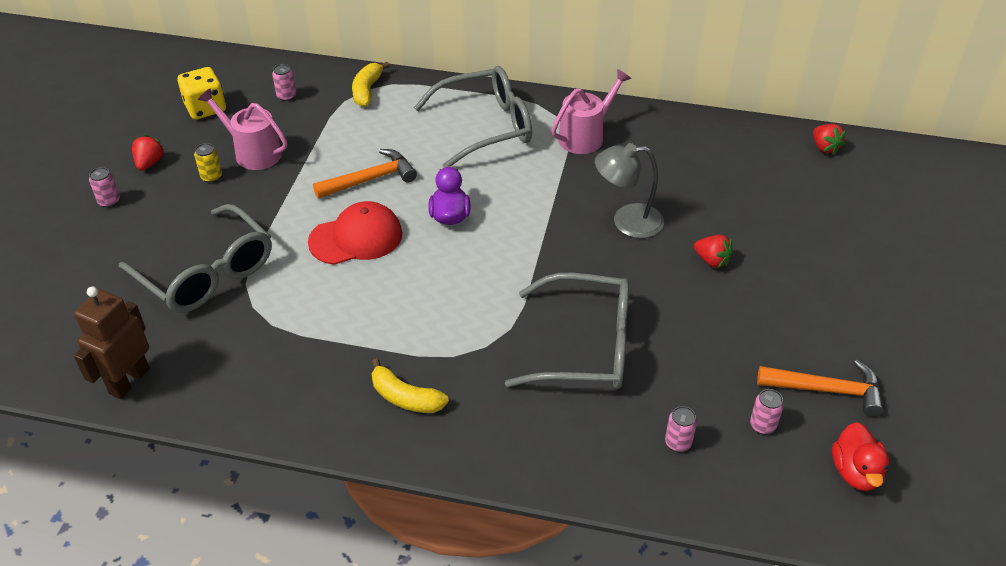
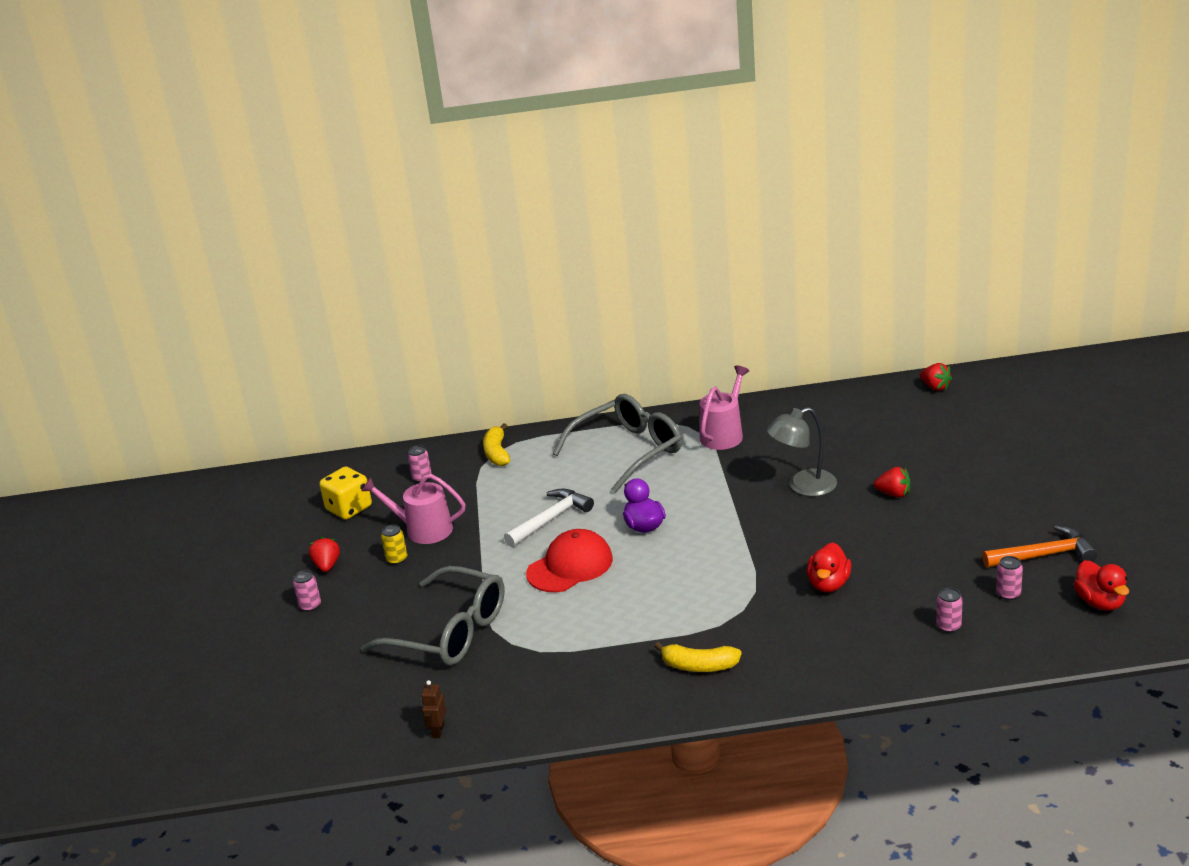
camera: 15 degrees left, 15 degrees down
brown robot [74,287,150,399] -> brown robot [421,680,446,738], size x0.49
orange hammer [313,149,417,199] -> white hammer [504,489,594,547]
grey glasses [505,273,629,389] -> red duck [807,542,852,592]

